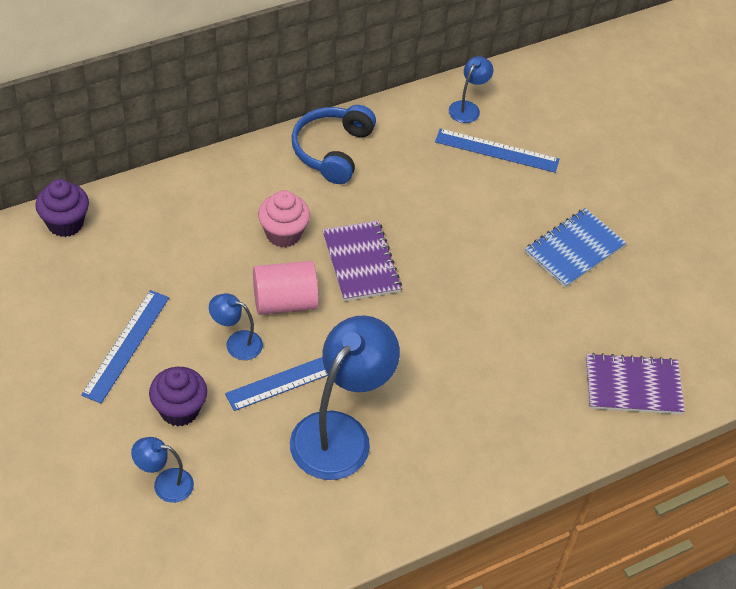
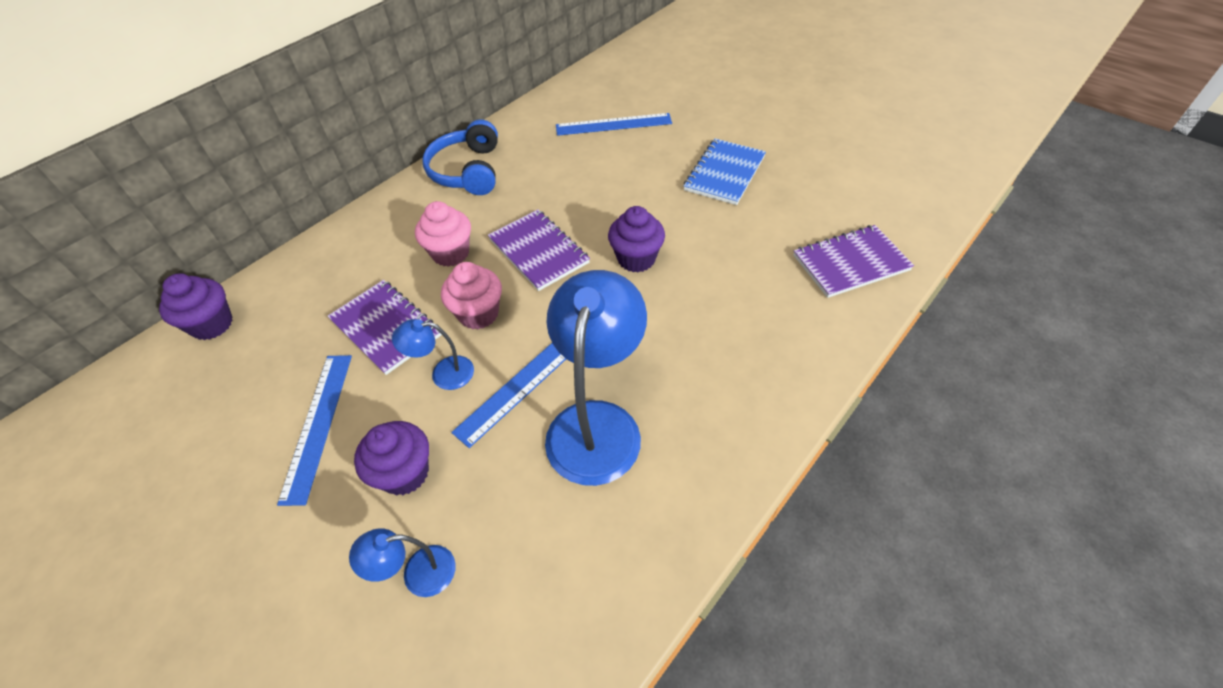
camera: 15 degrees left, 0 degrees up
pink cylinder [253,261,319,315] -> pink cupcake [441,262,502,329]
blue lamp [449,56,493,123] -> none
none -> purple notebook [328,280,442,375]
none -> purple cupcake [608,206,665,272]

